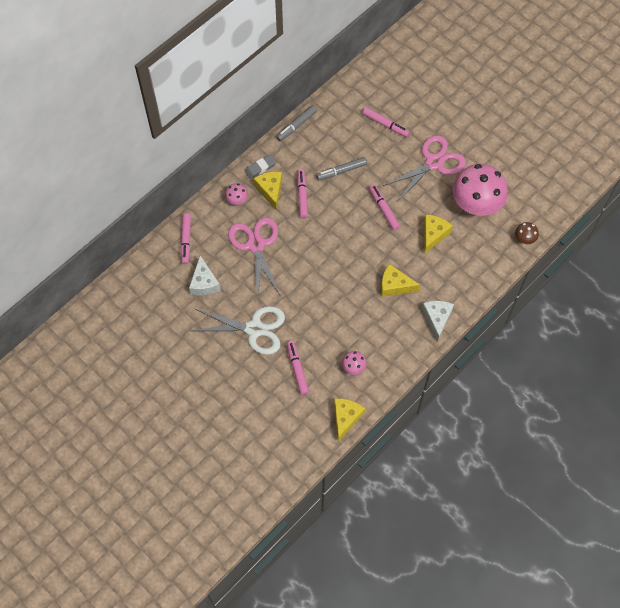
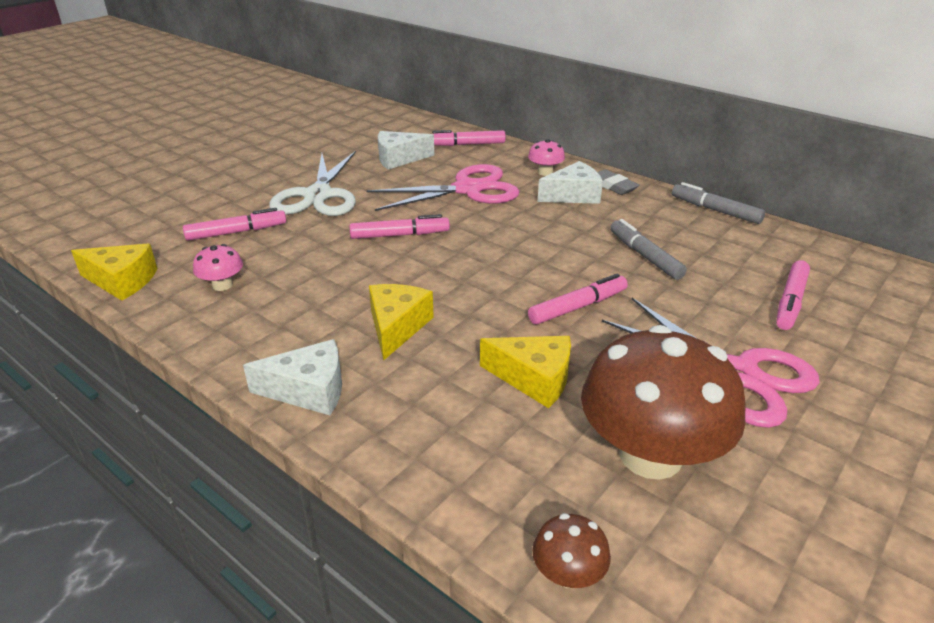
camera: 85 degrees right, 30 degrees down
yellow cheese [254,171,282,210] -> white cheese [538,161,603,204]
pink marker [297,169,308,219] -> pink marker moved to [349,214,450,239]
pink mushroom [452,164,508,216] -> brown mushroom [581,325,746,480]

